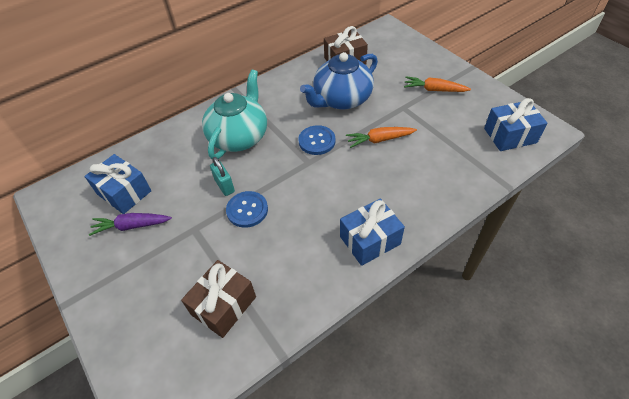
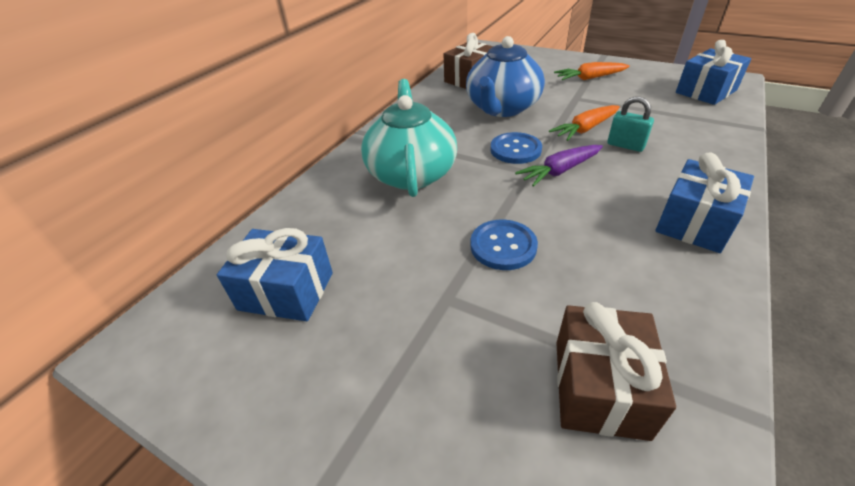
camera: 25 degrees left, 10 degrees down
purple carrot [89,213,172,236] -> purple carrot moved to [515,145,603,187]
turquoise padlock [210,157,235,196] -> turquoise padlock moved to [607,96,654,152]

